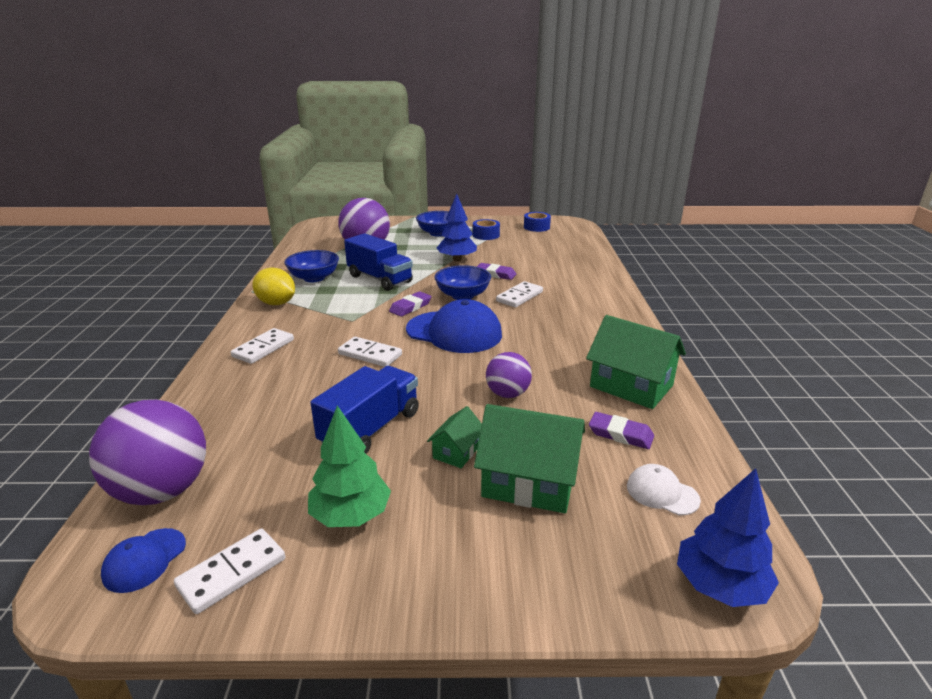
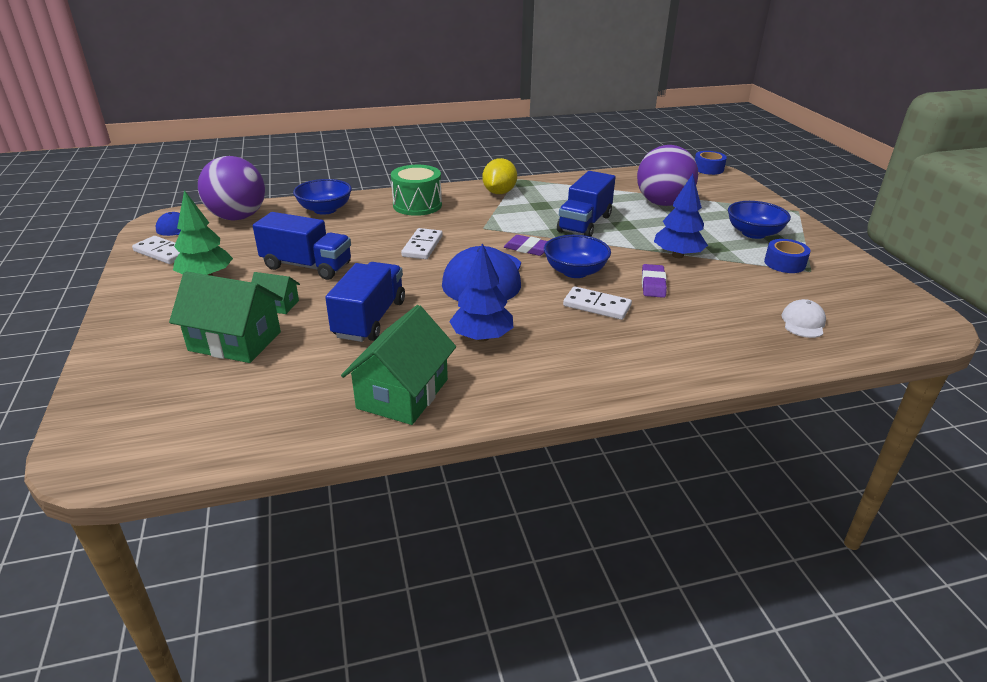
camera: 75 degrees right, 5 degrees up
white domino [231,328,294,364] -> green drum [391,165,442,216]
blue bowl [284,250,339,282] -> blue bowl moved to [293,179,352,215]
green house [474,404,585,513] -> green house turned 75 degrees counterclockwise [169,271,283,363]
purple ball [486,352,532,398] -> blue truck [325,262,405,342]
blue tape [524,212,551,232] -> blue tape moved to [695,151,727,175]
purple eraser [589,412,654,449] -> none
white cap [627,464,701,515] -> white cap moved to [781,299,826,338]
blue tree [677,468,779,607] -> blue tree moved to [449,243,514,342]

